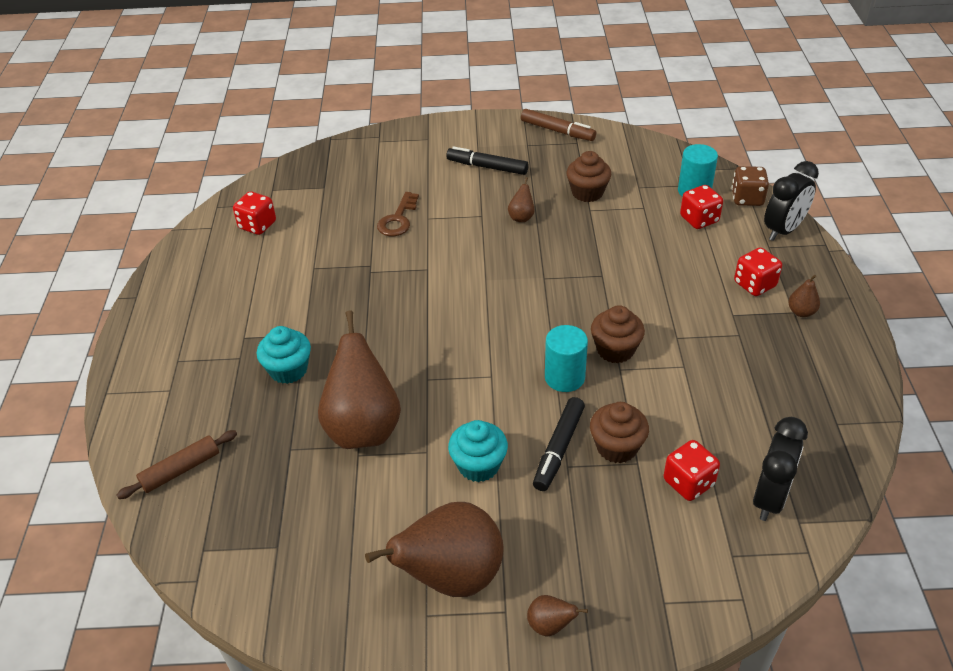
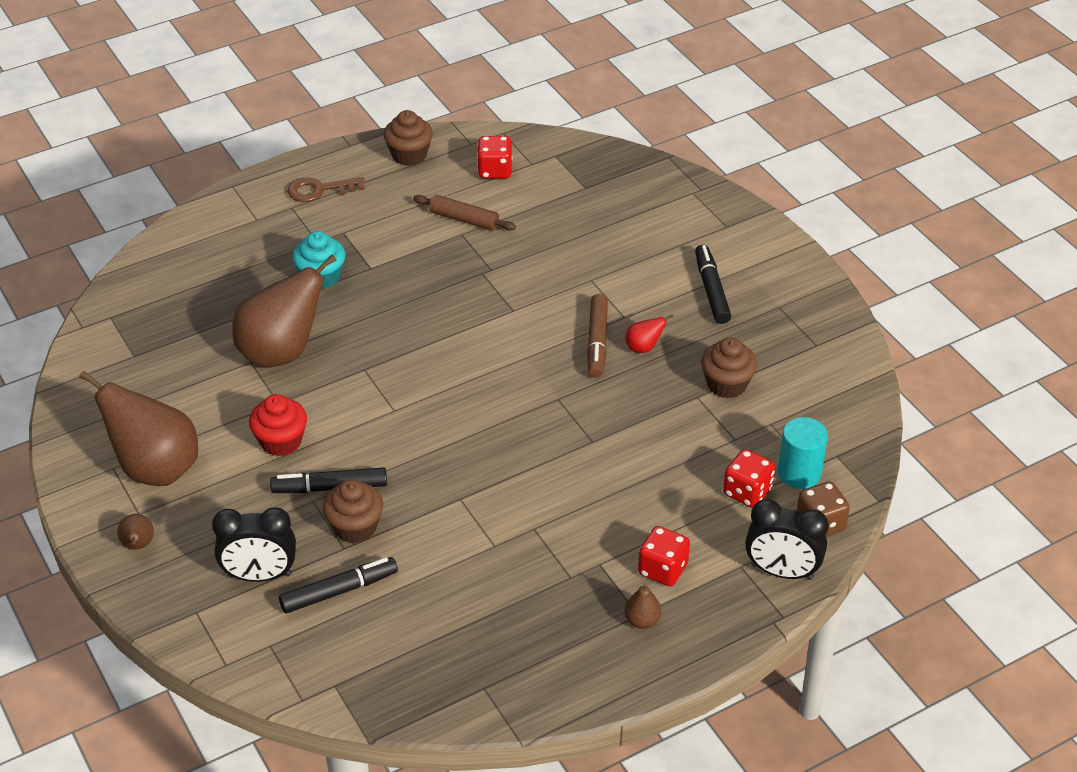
camera: 60 degrees right, 0 degrees up
brown rolling pin [117,430,237,499] -> brown rolling pin moved to [413,195,516,231]
brown key [377,192,419,236] -> brown key moved to [288,177,365,202]
turquoise cupcake [448,420,508,482] -> red cupcake [249,394,307,456]
brown pear [508,177,535,222] -> red pear [625,314,674,353]
brown marker [521,109,596,141] -> brown marker moved to [587,294,608,378]
turquoise cylinder [545,325,588,392] -> none
brown cupcake [591,305,645,363] -> brown cupcake moved to [384,110,433,166]
red dice [664,440,720,501] -> black marker [279,557,398,614]
black clock [753,417,808,521] -> black clock moved to [212,507,296,582]

